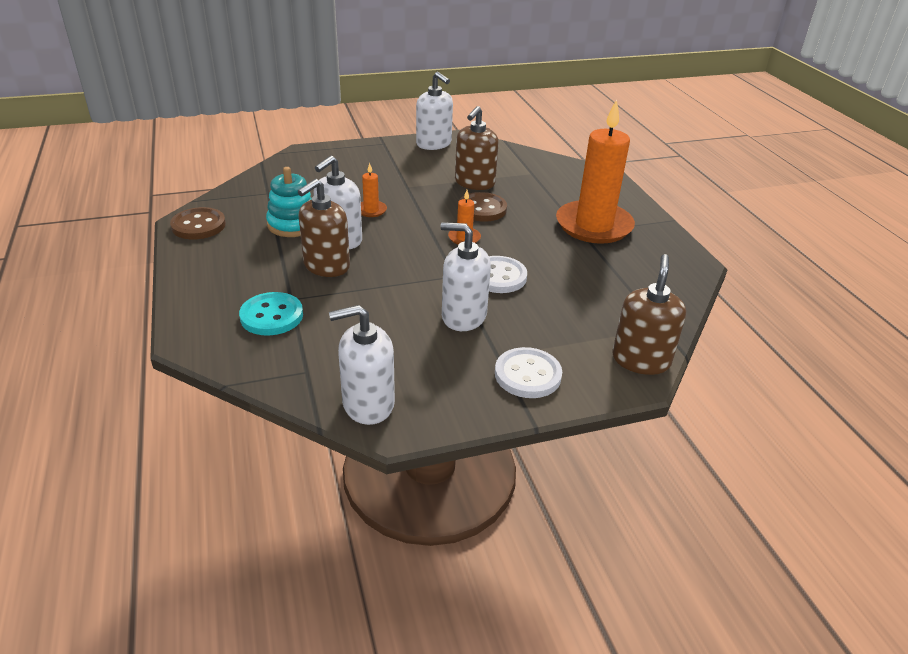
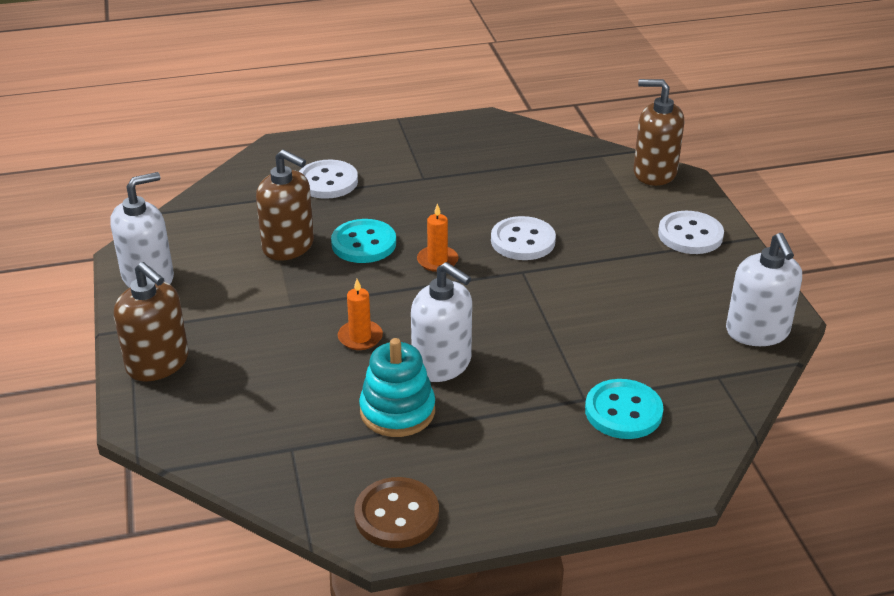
camera: 85 degrees left, 0 degrees up
brown soap dispenser [298,179,350,277] -> brown soap dispenser moved to [114,262,189,382]
white soap dispenser [441,222,491,331] -> none
brown button [458,192,507,222] -> turquoise button [331,219,396,263]
orange candle [556,99,635,244] -> none
none -> white button [299,160,358,199]

